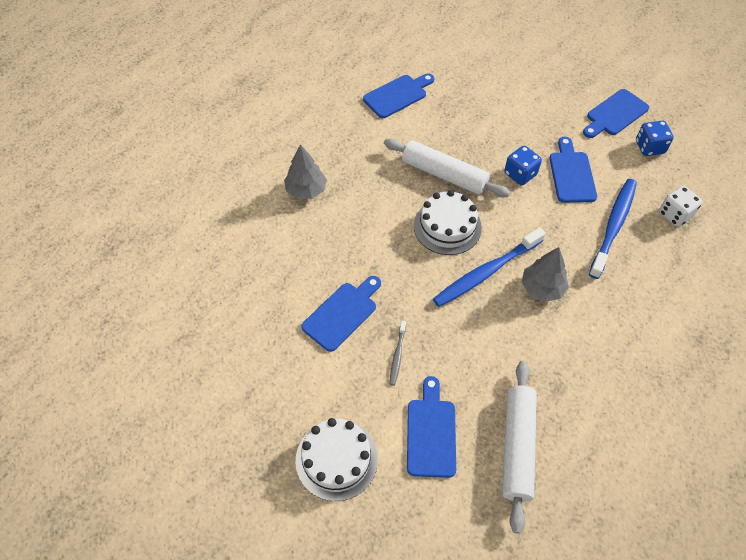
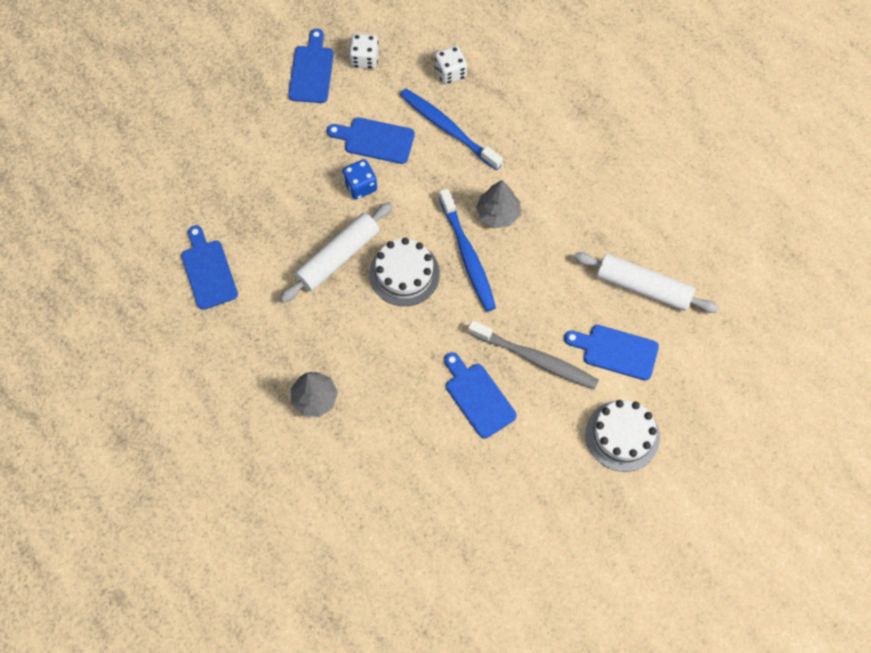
camera: 75 degrees left, 10 degrees up
grey toothbrush [390,321,406,386] -> grey toothbrush [468,320,599,389], size x2.12
blue cutting board [583,89,649,138] -> blue cutting board turned 150 degrees counterclockwise [288,29,334,103]
blue dice [636,121,674,156] -> white dice [349,33,379,69]

